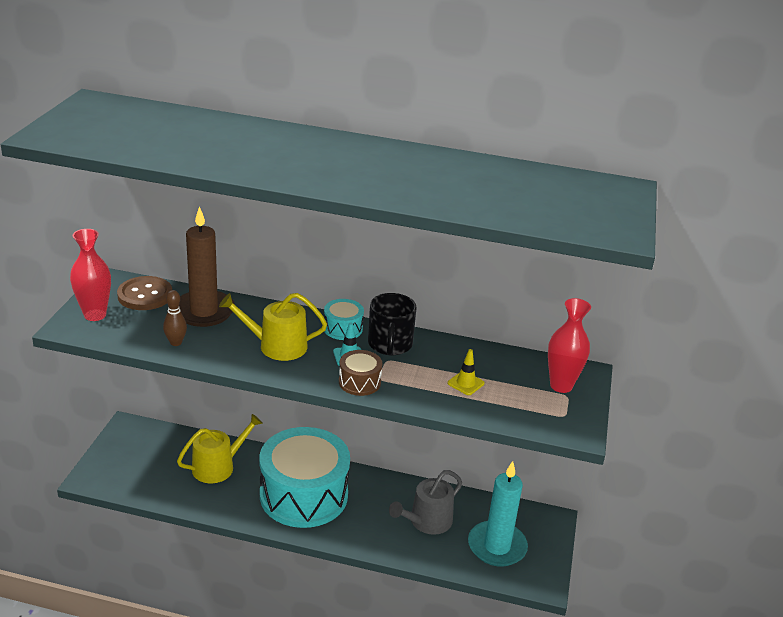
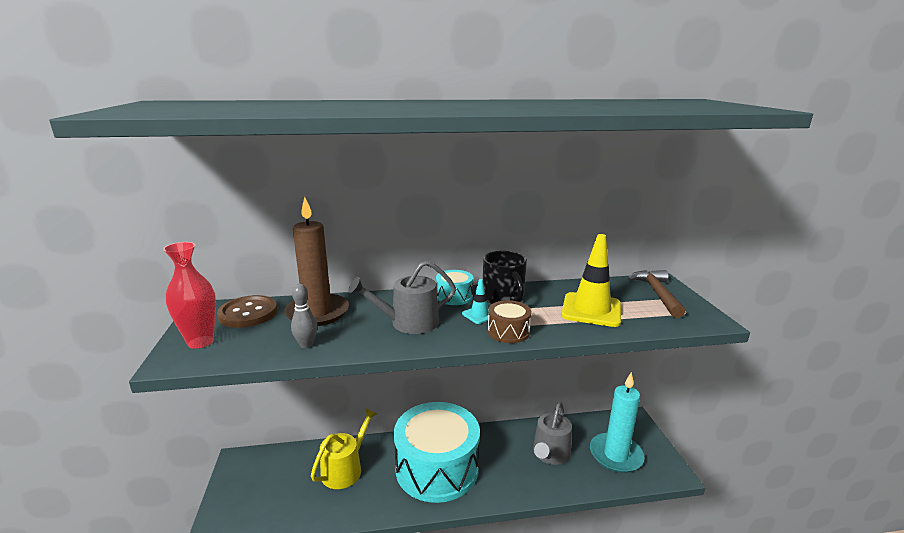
camera: 20 degrees left, 10 degrees down
brown bowling pin [163,290,187,346] -> grey bowling pin [291,284,317,348]
yellow watering can [219,293,327,361] -> grey watering can [348,260,456,334]
yellow traffic cone [448,349,484,395] -> yellow traffic cone [561,234,621,327], size x2.09
red vase [548,298,591,393] -> brown hammer [627,270,686,318]

